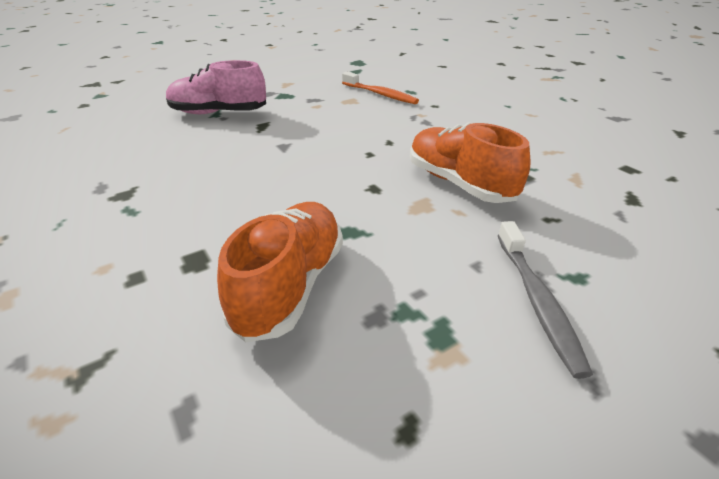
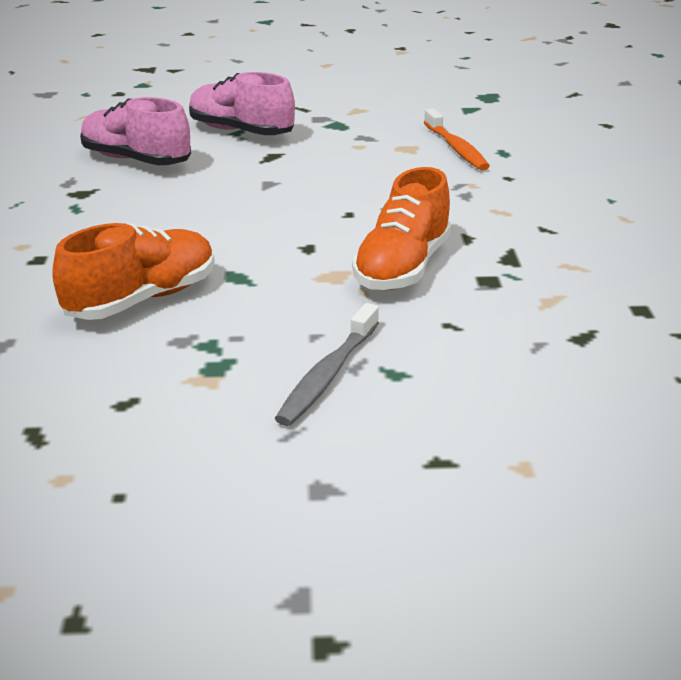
camera: 30 degrees right, 5 degrees down
orange shoe [410,122,531,203] -> orange shoe turned 150 degrees counterclockwise [352,167,452,290]
none -> pink shoe [80,97,191,165]

